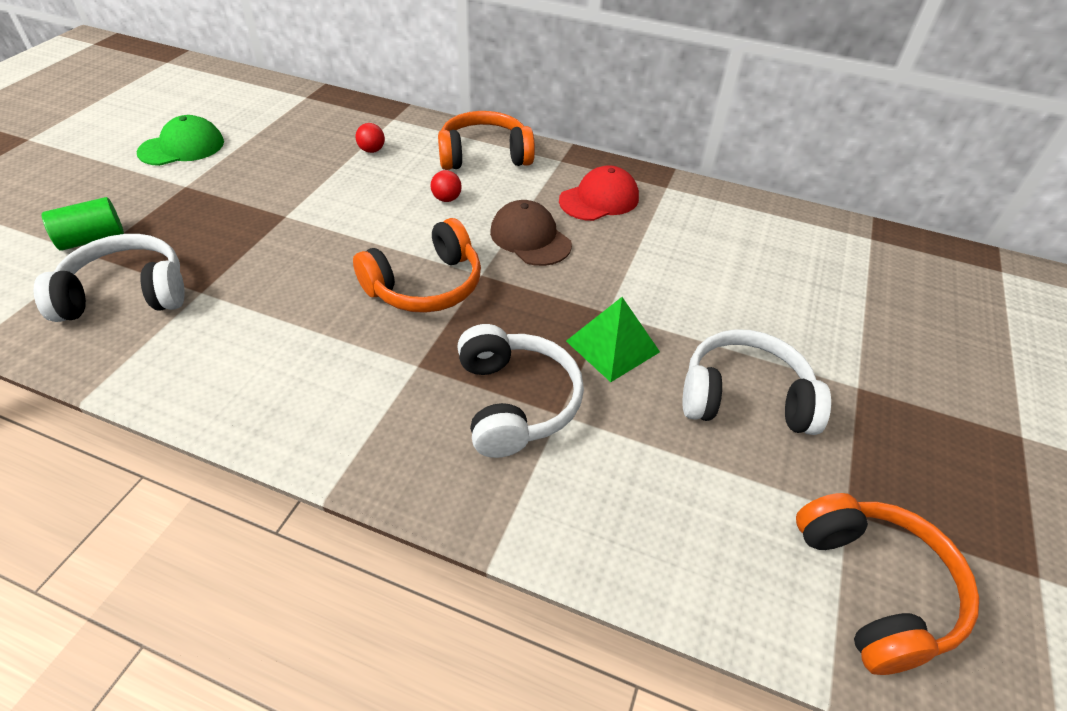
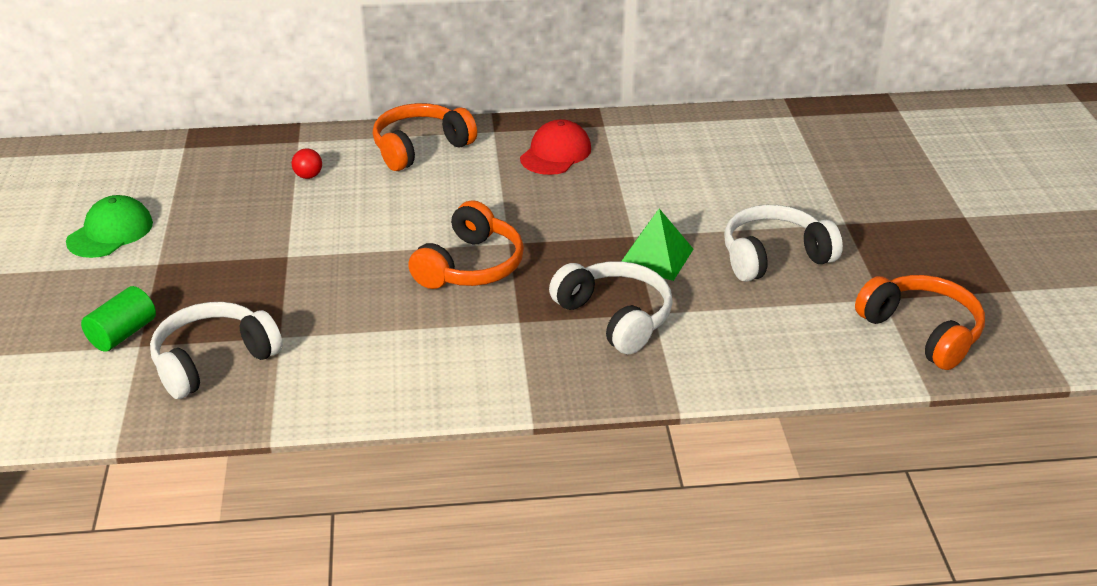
camera: 25 degrees left, 10 degrees down
red ball [431,170,462,202] -> none
brown cap [490,200,572,266] -> none

